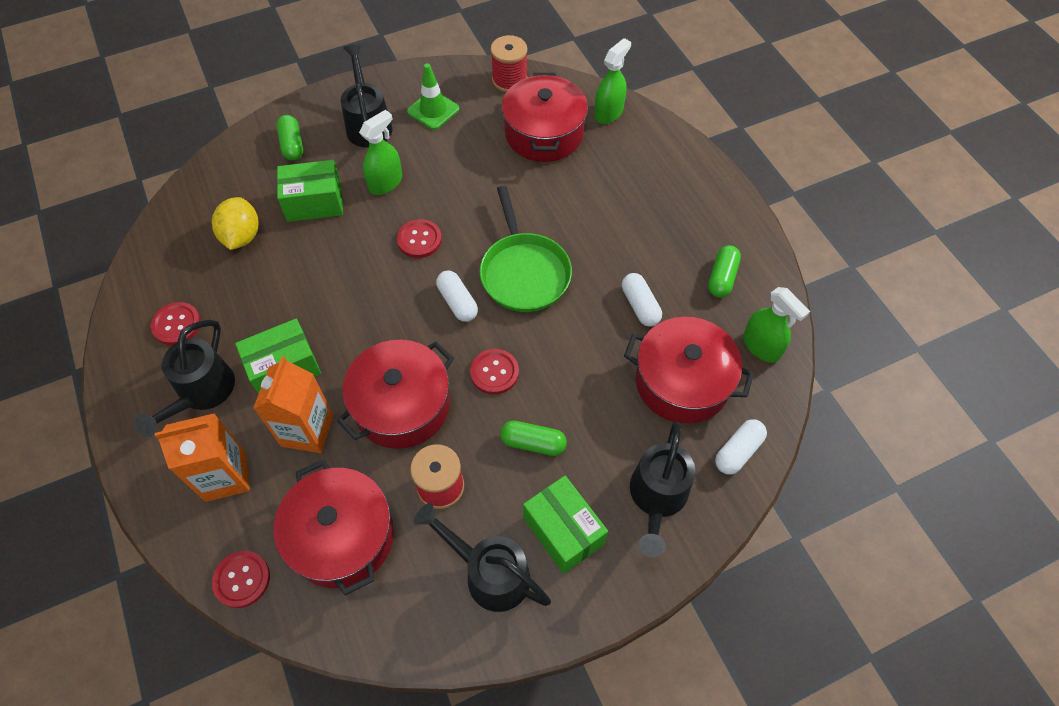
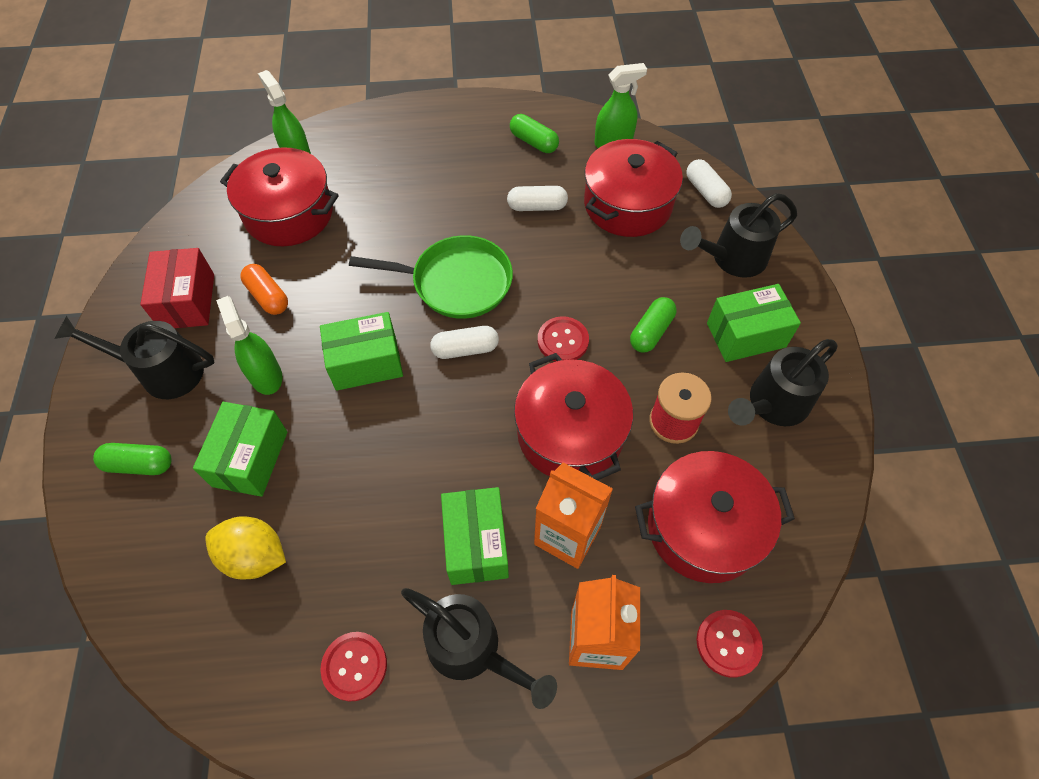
camera: 70 degrees left, 0 degrees up
red button [397,219,442,258] -> green box [320,312,403,391]
green traffic cone [407,63,459,130] -> red box [140,248,214,328]
red spool [491,35,528,92] -> none
black watering can [630,421,695,557] -> black watering can turned 120 degrees clockwise [680,193,797,278]
none -> orange capsule [240,264,288,315]

